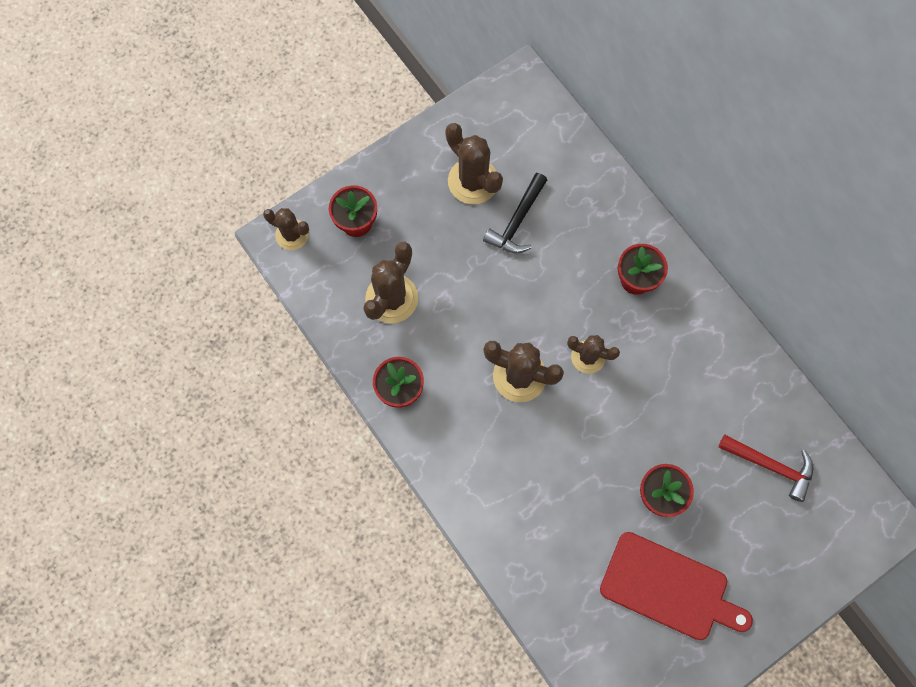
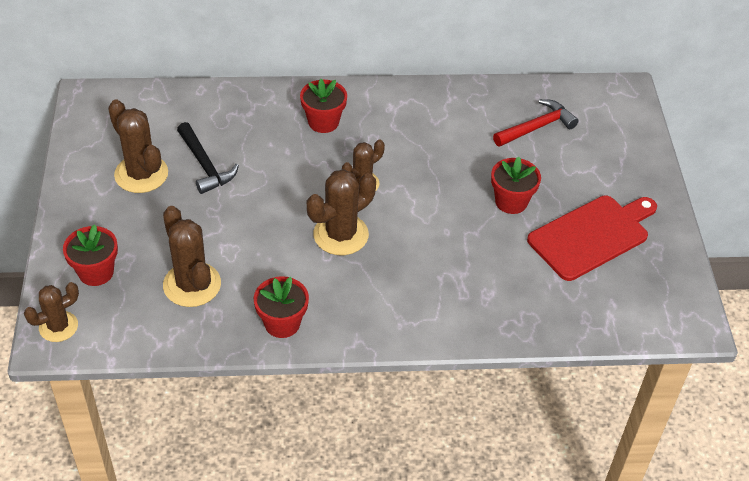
camera: 60 degrees left, 25 degrees down
brown cactus [445,123,503,204] -> brown cactus turned 60 degrees clockwise [108,100,168,193]

